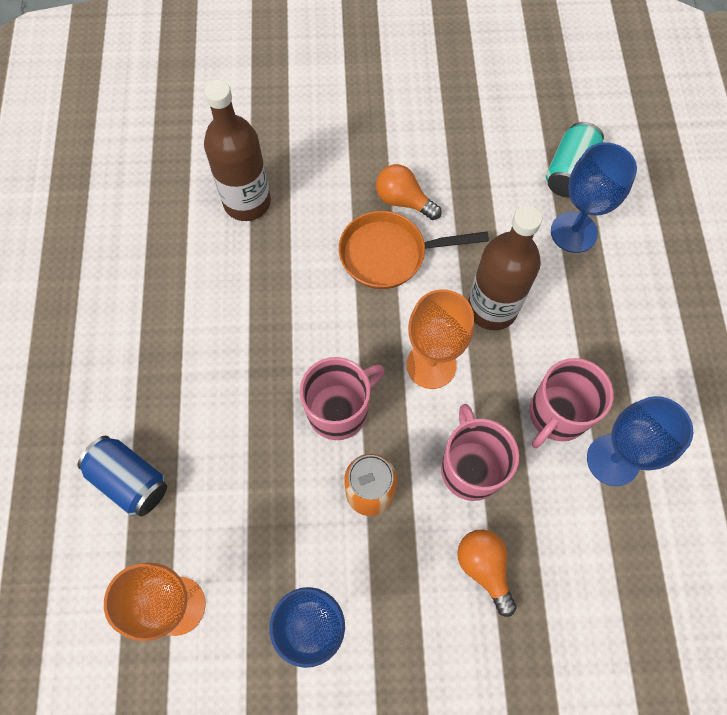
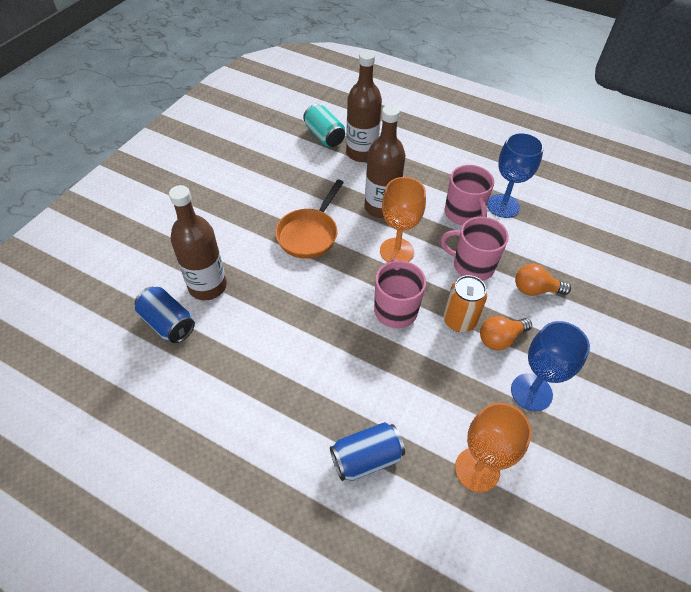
camera: 60 degrees left, 15 degrees down
orange light bulb [376,164,442,220] -> orange light bulb moved to [480,316,532,351]
blue goblet [551,142,637,253] -> brown bottle [346,51,382,162]
none -> blue can [135,287,195,343]

